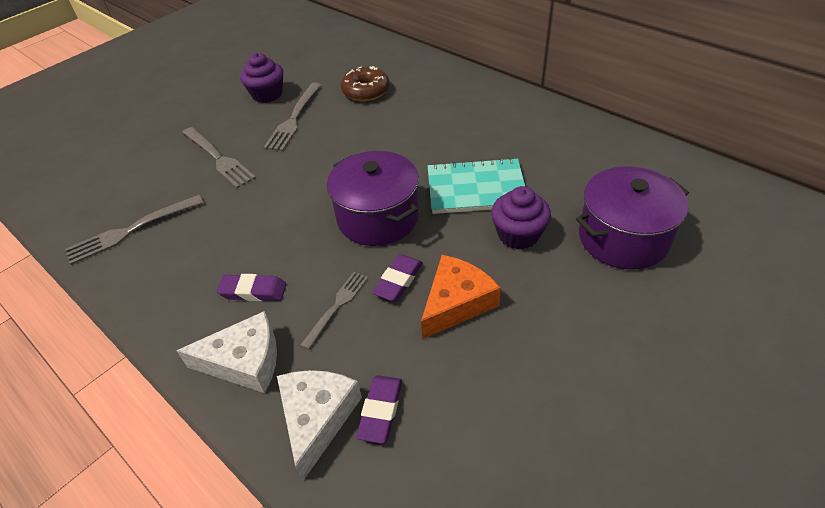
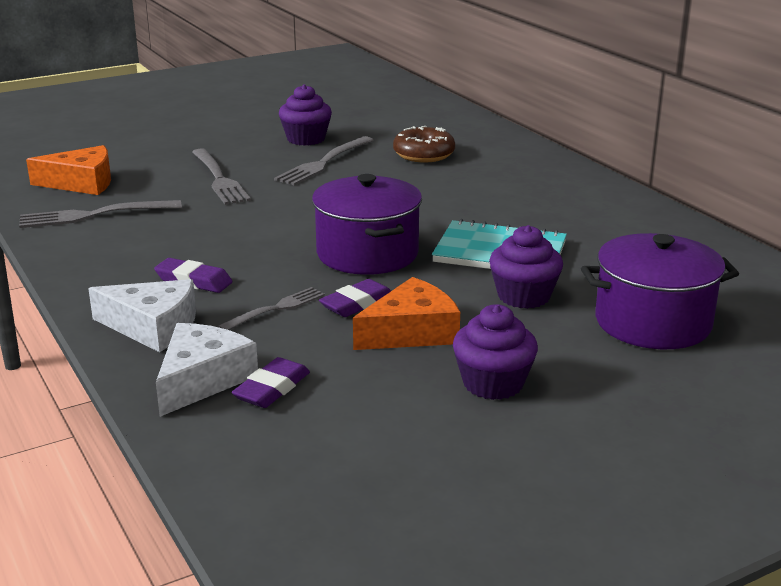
camera: 15 degrees right, 20 degrees down
none -> orange cheese [26,145,111,195]
none -> purple cupcake [453,304,538,400]

